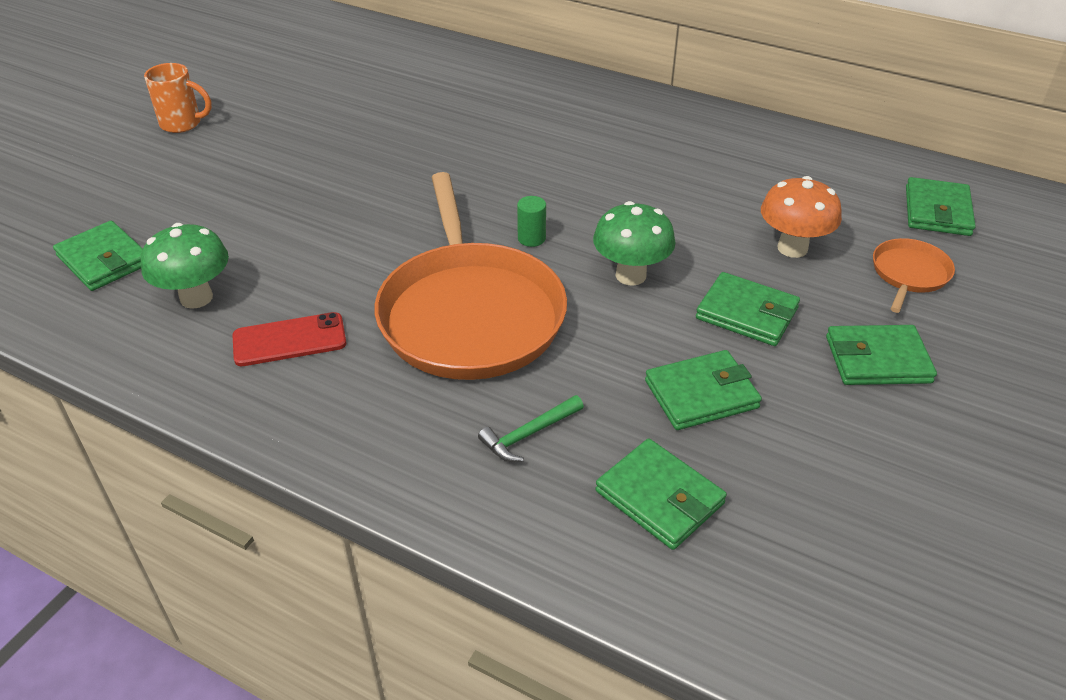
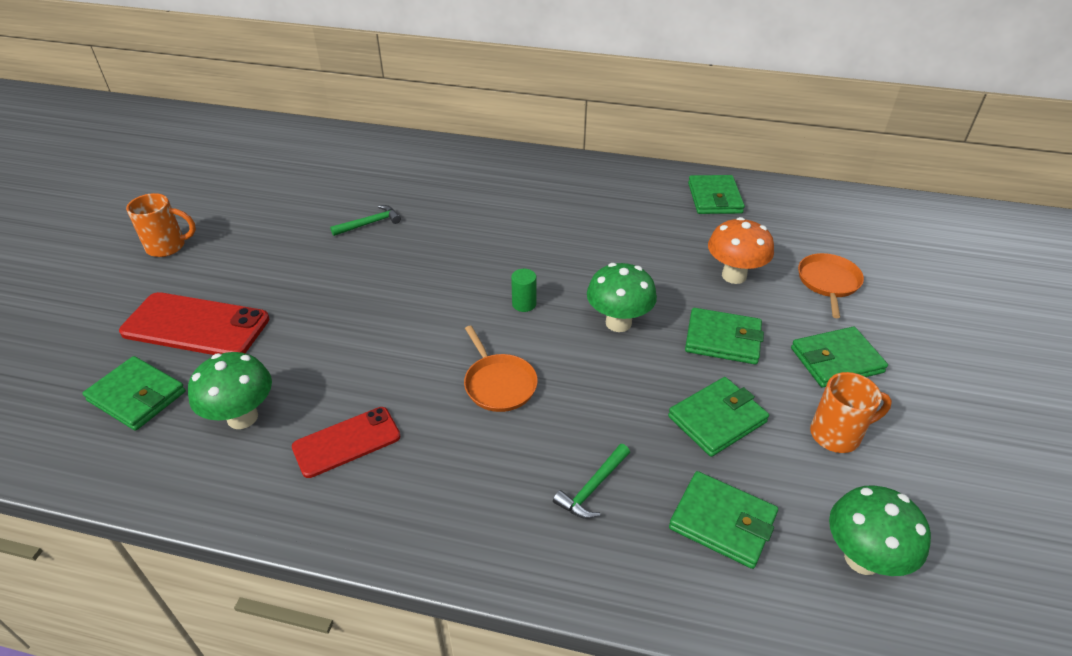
camera: 15 degrees left, 0 degrees up
orange pan [375,172,567,380] -> orange pan [464,326,538,412], size x0.44
green wallet [906,177,976,236] -> green wallet moved to [688,175,745,214]
none -> red phone [119,292,269,355]
none -> green hammer [330,205,401,236]
none -> orange mug [810,372,892,453]
none -> green mushroom [829,485,931,576]

